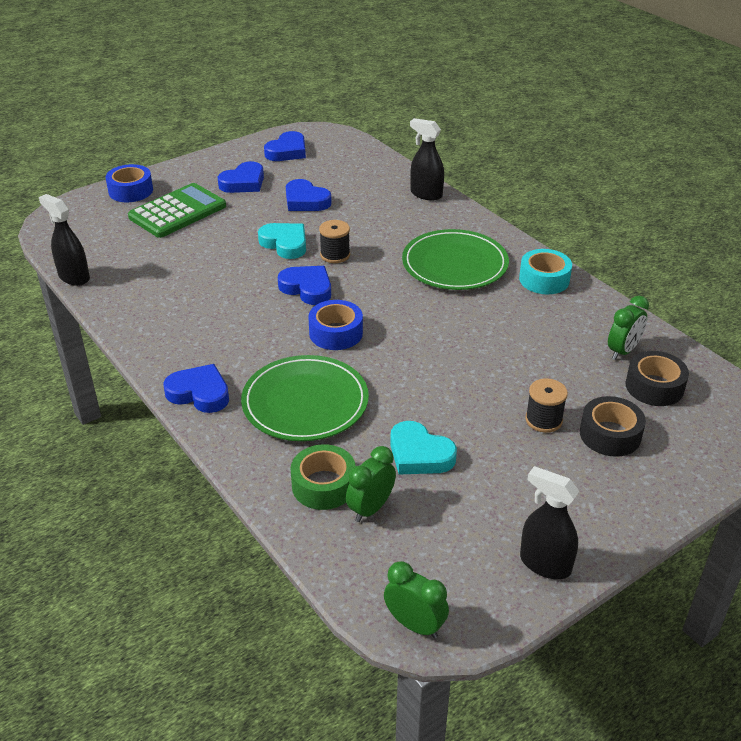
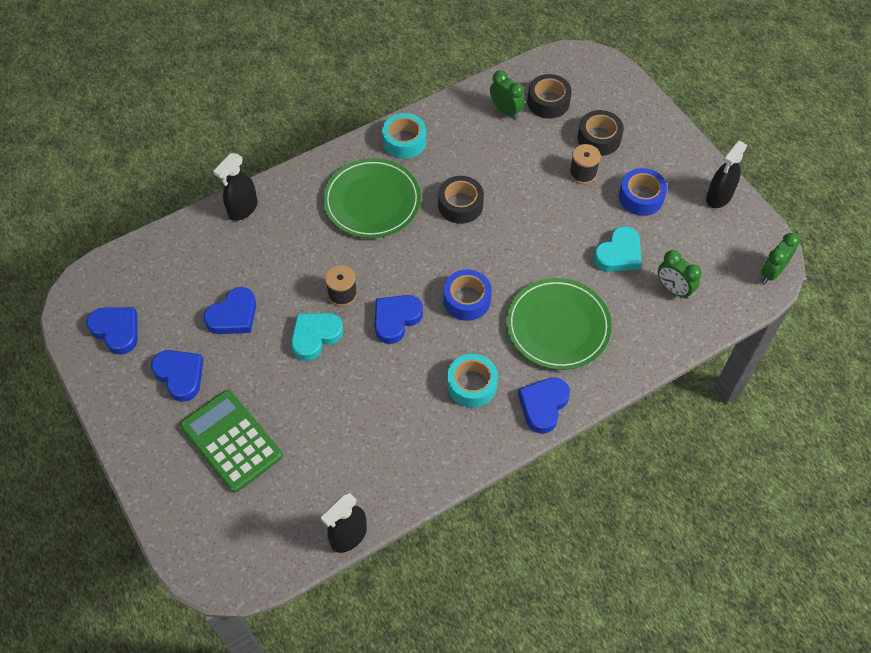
camera: 85 degrees left, 20 degrees up
blue tape [106,164,153,202] -> blue tape moved to [619,168,667,216]
green tape [290,444,356,510] -> none
none -> black tape [438,176,484,224]
none -> turquoise tape [447,354,498,408]

